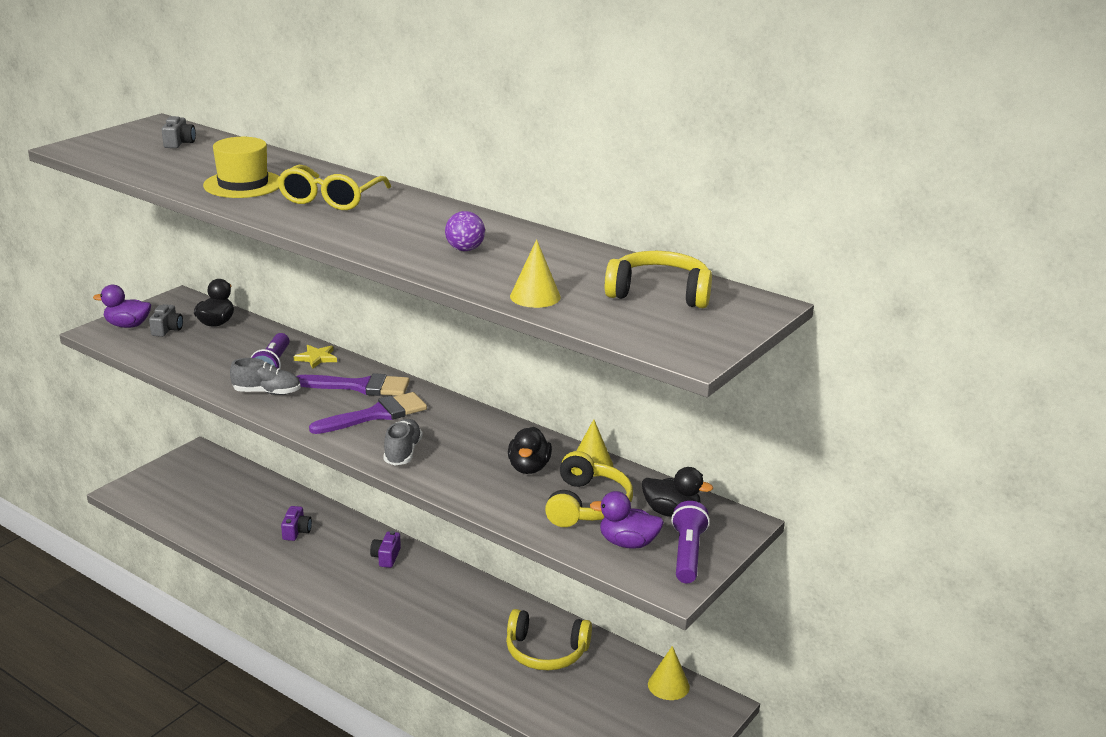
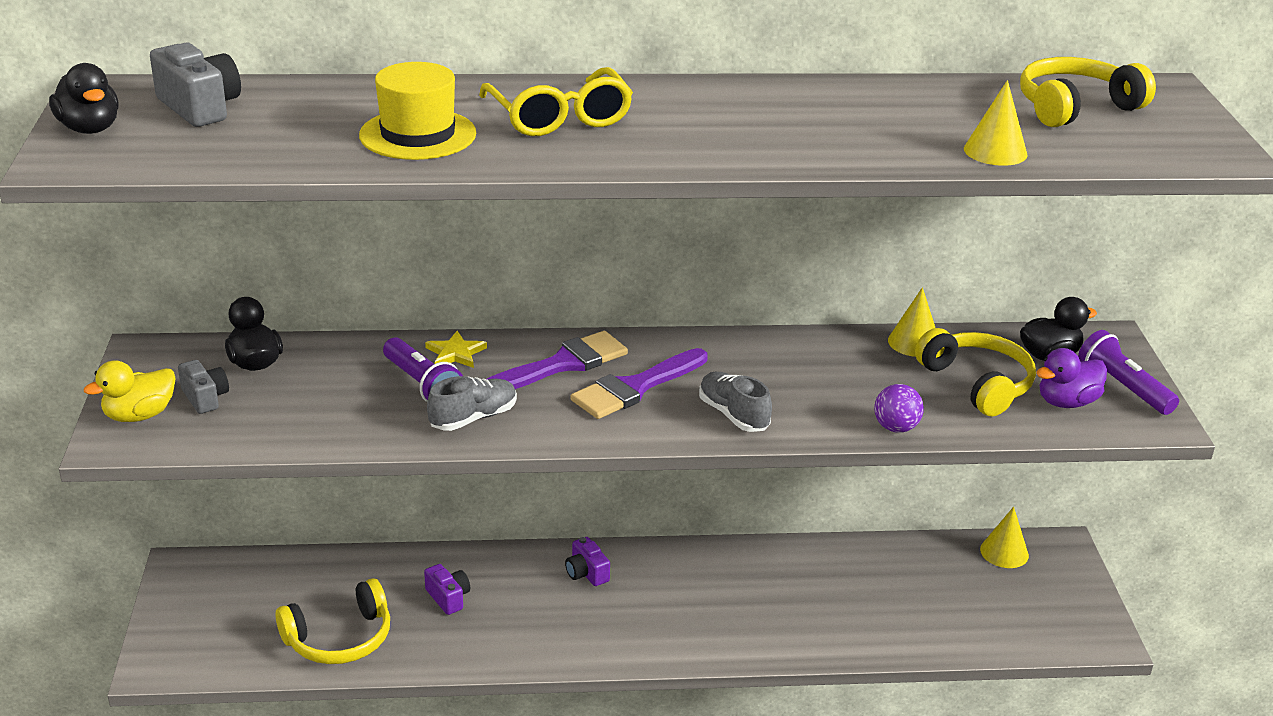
camera: 40 degrees left, 5 degrees up
purple duck [93,285,151,328] -> yellow duck [84,360,176,422]
grey camera [161,116,196,148] -> grey camera [150,43,241,127], size x1.57
purple brush [309,392,427,434] -> purple brush turned 150 degrees counterclockwise [571,348,708,419]
purple ball [445,211,485,251] -> purple ball moved to [874,384,924,433]
yellow headphones [506,609,592,671] -> yellow headphones moved to [275,578,390,664]
black duck [508,427,552,474] -> black duck moved to [49,63,119,134]

